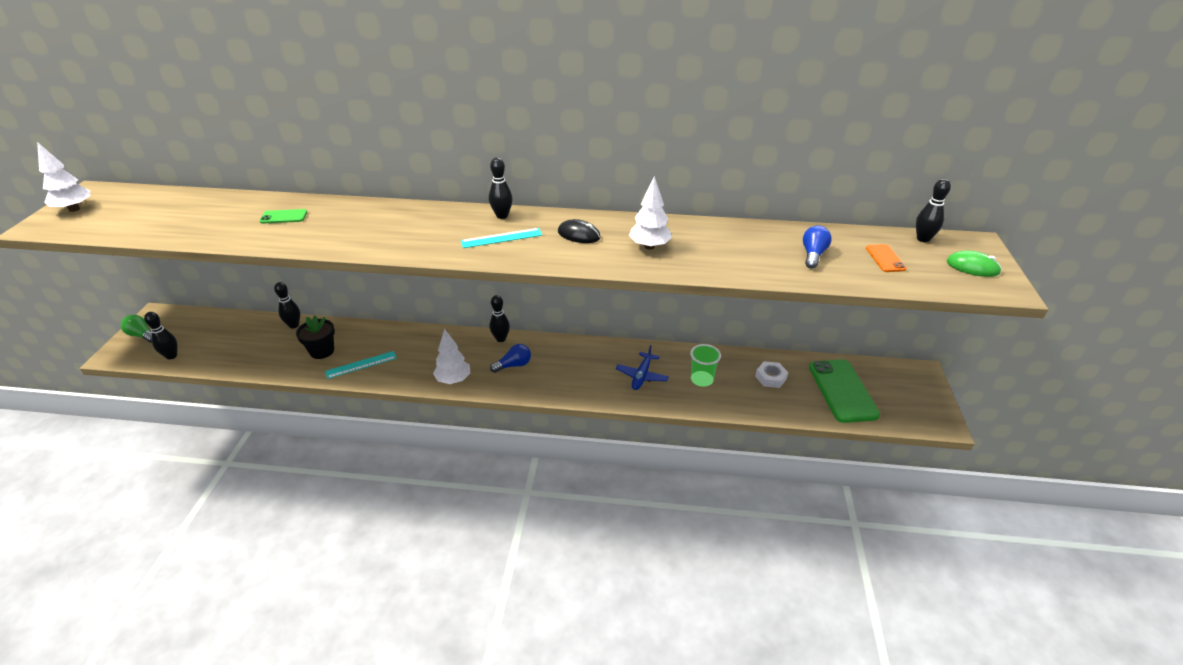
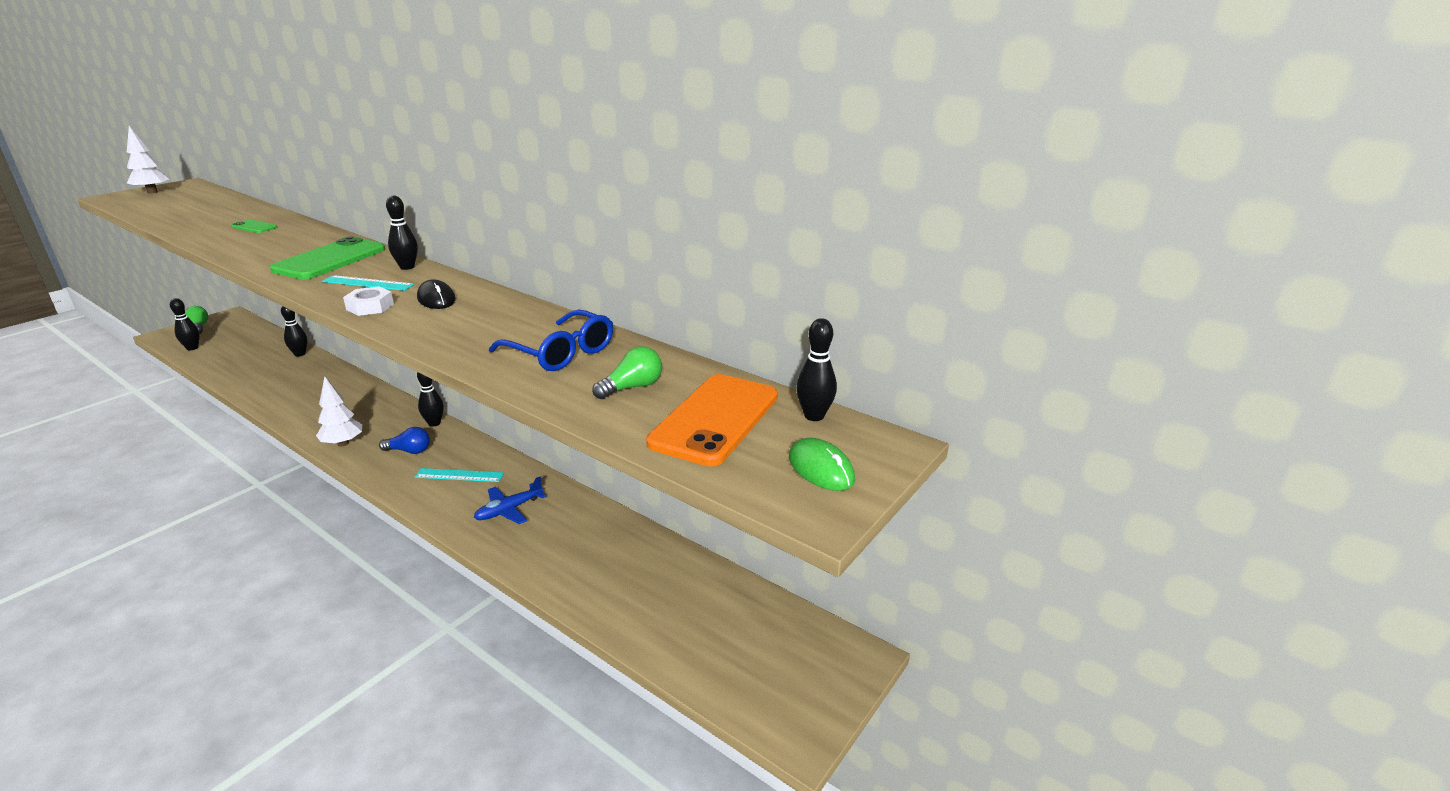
camera: 30 degrees right, 10 degrees down
black flower pot [296,315,335,359] -> none
turquoise ruler [325,351,397,379] -> turquoise ruler moved to [415,468,504,482]
white tree [629,176,672,250] -> none
green cup [690,344,721,387] -> none
white nut [755,361,788,388] -> white nut moved to [343,286,394,316]
blue light bulb [803,226,832,269] -> green light bulb [592,346,662,399]
green phone [809,359,880,423] -> green phone moved to [270,236,385,280]
orange phone [866,244,906,272] -> orange phone [646,374,778,466], size x2.13
none -> blue glasses [489,310,613,371]

